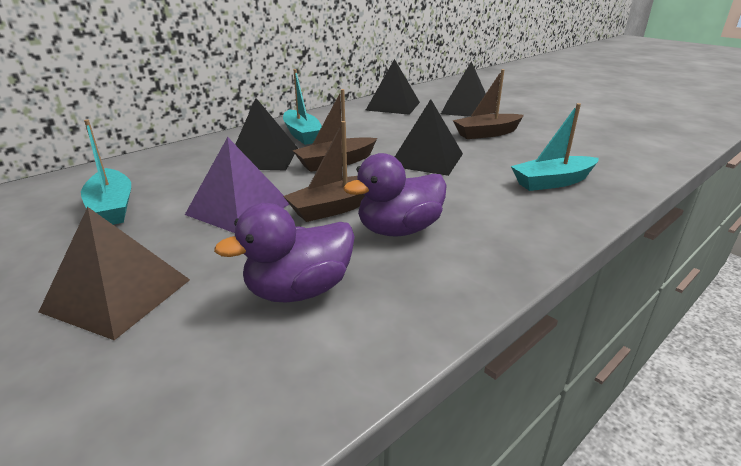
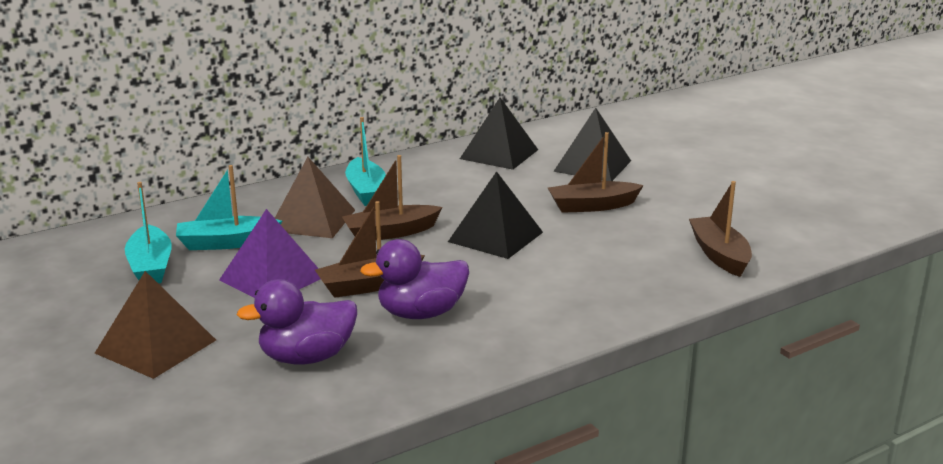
camera: 10 degrees right, 5 degrees down
black pyramid [235,98,298,171] -> brown pyramid [275,157,355,238]
turquoise boat [511,103,599,191] -> turquoise boat moved to [176,165,282,250]
none -> brown boat [689,181,752,277]

